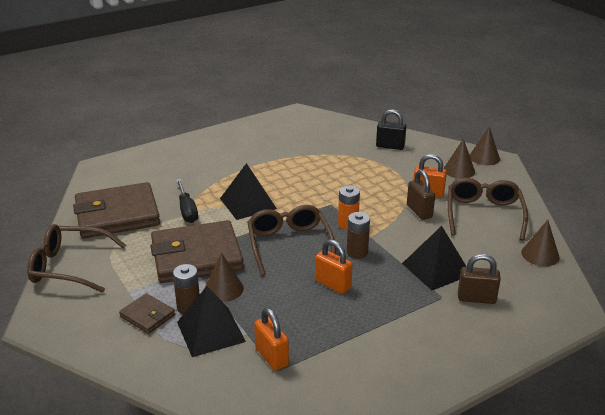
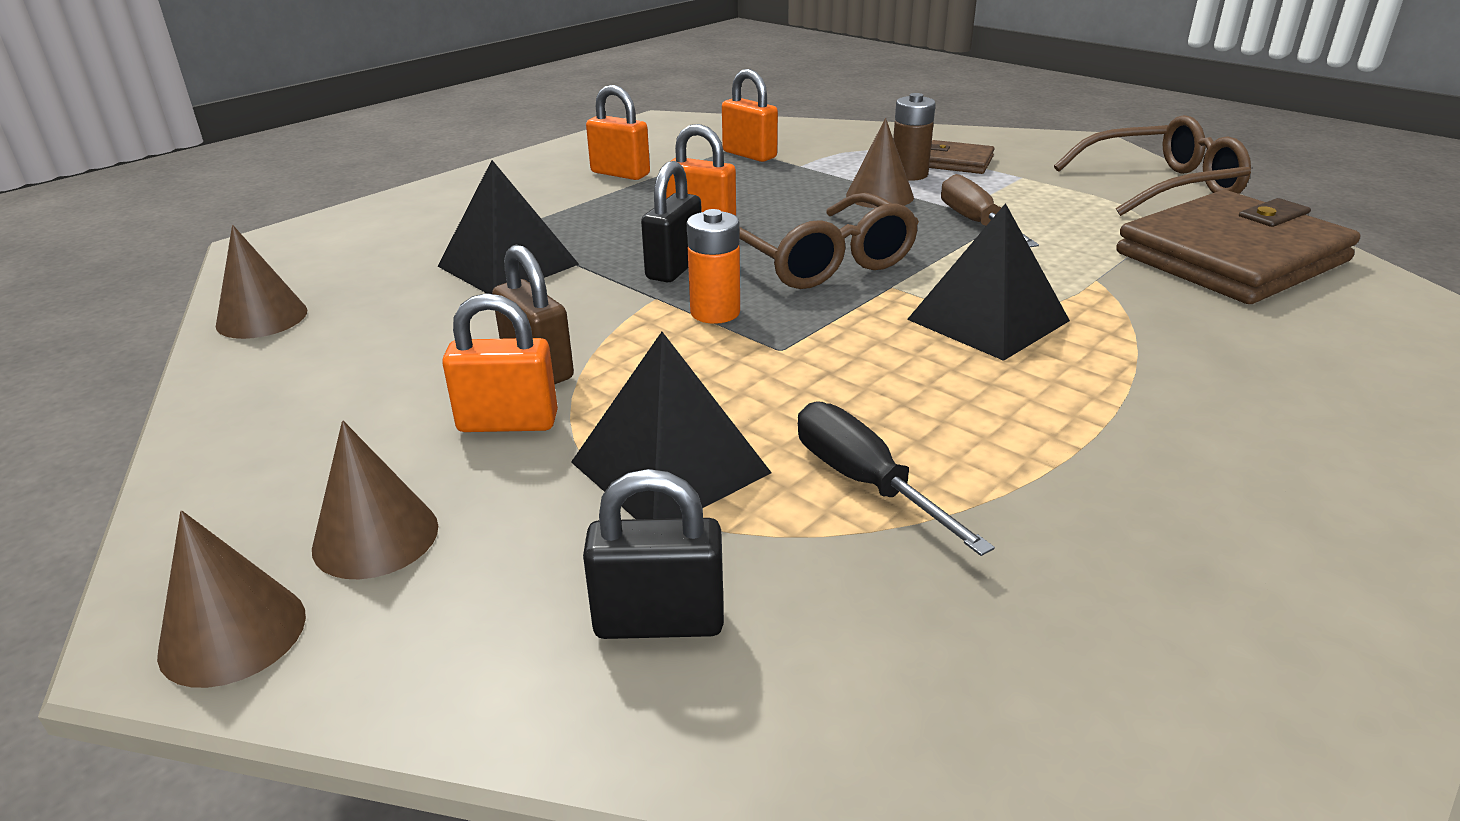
camera: 165 degrees right, 0 degrees up
brown wallet [151,220,244,283] -> brown screwdriver [941,174,1039,247]
black screwdriver [176,179,198,223] -> black screwdriver moved to [798,402,995,556]
black pyramid [177,286,246,357] -> black pyramid moved to [571,332,772,519]
brown battery [347,212,370,259] -> black padlock [641,161,702,282]
brown glasses [448,178,528,241] -> none
brown padlock [458,254,501,304] -> none
none -> orange padlock [586,85,650,180]

